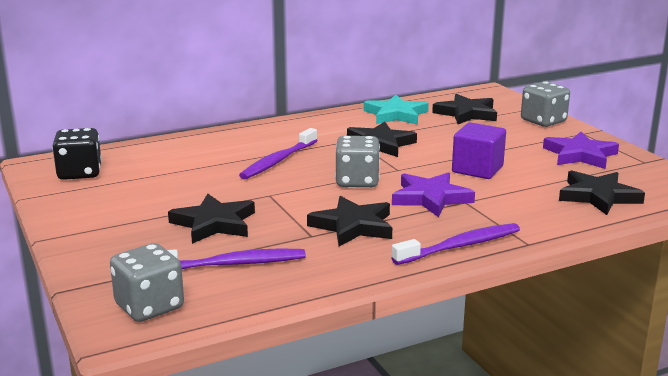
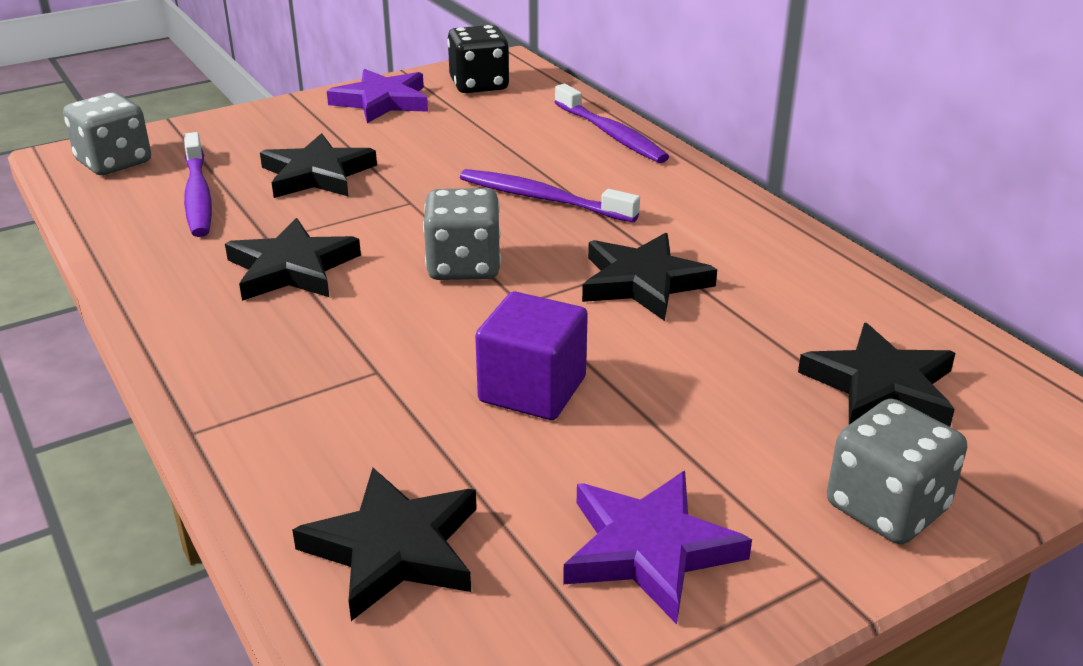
camera: 85 degrees right, 10 degrees up
turquoise star [364,95,429,125] -> none
purple toothbrush [391,223,520,265] -> purple toothbrush moved to [555,84,669,163]
purple star [392,172,475,217] -> purple star moved to [327,69,428,123]

